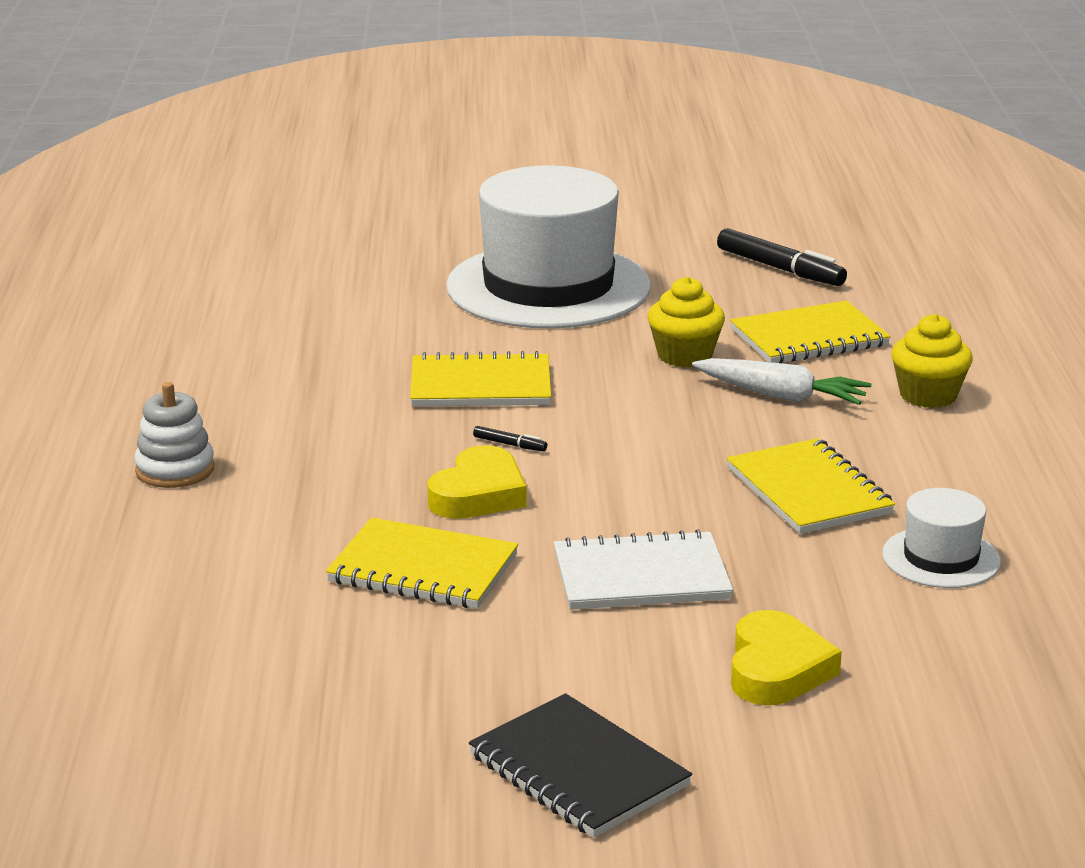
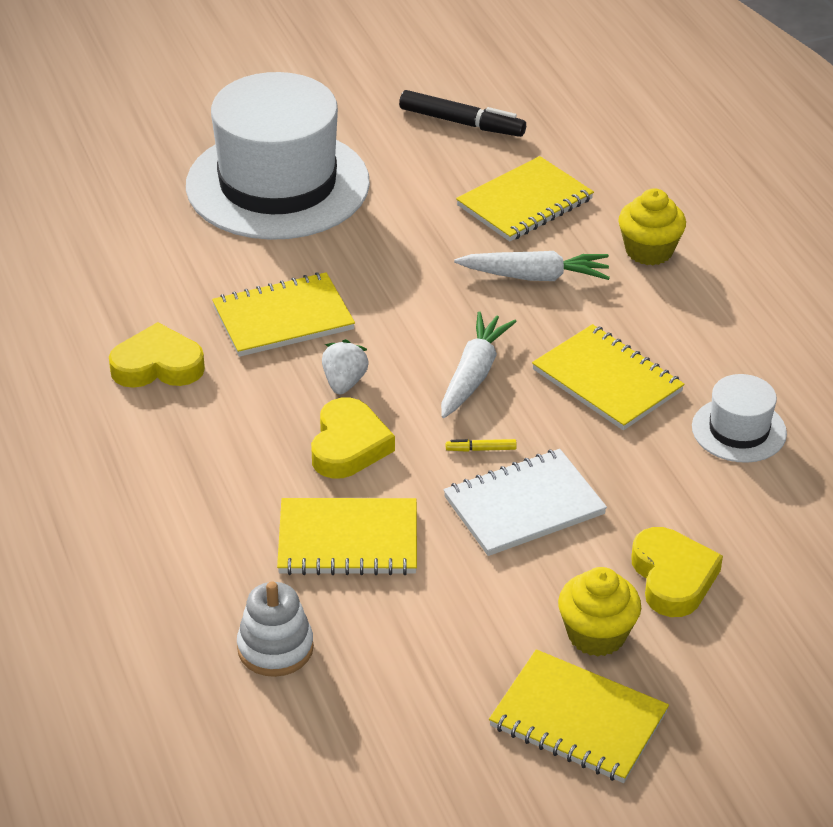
camera: 20 degrees left, 15 degrees up
white stacking toy [134,382,215,488] -> white stacking toy moved to [237,582,314,677]
black notebook [469,694,692,838] -> yellow notebook [489,649,669,783]
black marker [473,426,547,452] -> white strawberry [322,339,369,394]
yellow cupcake [647,277,725,367] -> yellow cupcake moved to [558,567,641,657]
none -> yellow heart [109,322,205,388]
none -> white carrot [441,311,517,418]
none -> yellow marker [446,439,517,452]

